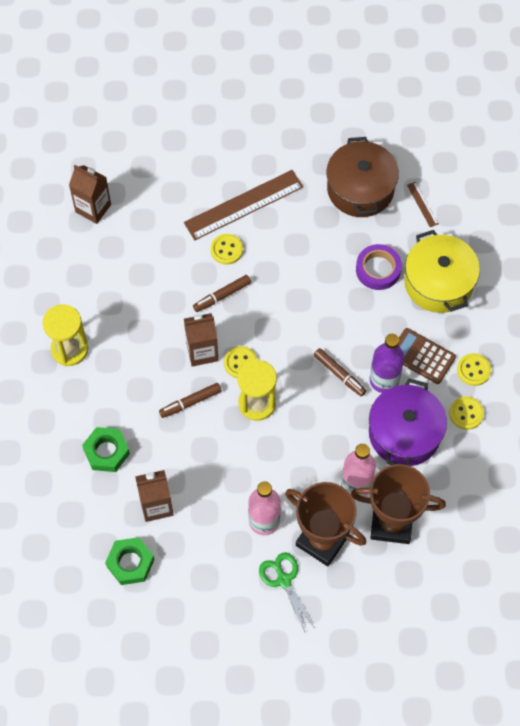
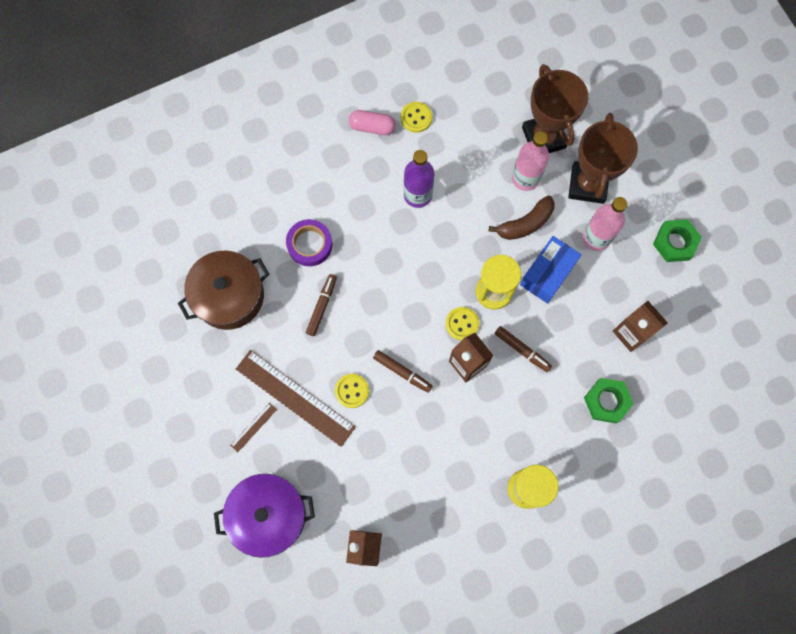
camera: 115 degrees left, 10 degrees up
green nut [105,537,155,585] -> green nut moved to [653,219,702,262]
green scissors [259,553,314,632] -> none
brown marker [314,348,366,397] -> brown marker moved to [306,274,337,336]
purple pot [369,379,447,466] -> purple pot moved to [214,474,315,558]
brown calculator [398,328,456,384] -> none
yellow pot [404,230,480,313] -> none
brown ruler [407,182,439,227] -> brown ruler moved to [230,403,277,452]
yellow button [457,353,491,386] -> pink capsule [349,110,396,135]
none -> brown banana [489,195,555,240]
none -> blue box [520,236,582,303]

